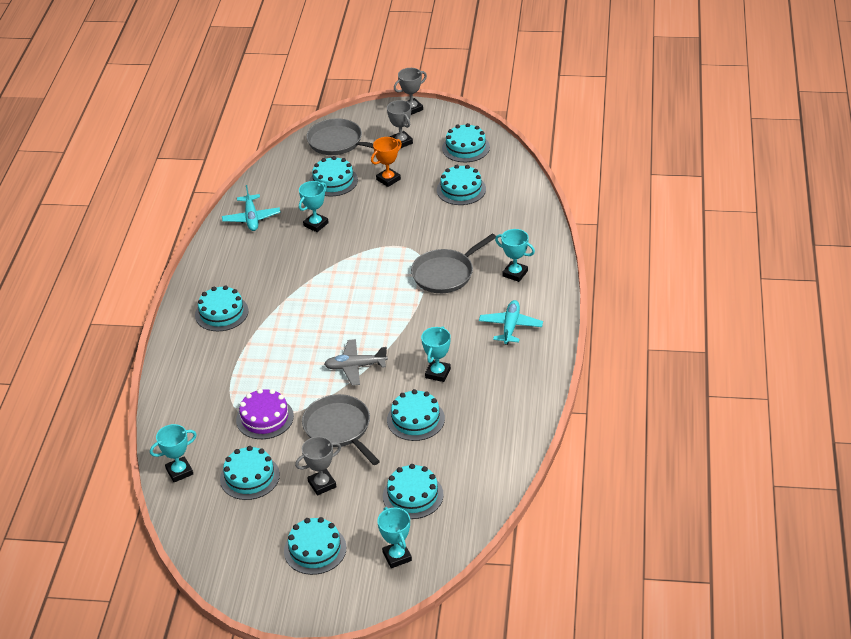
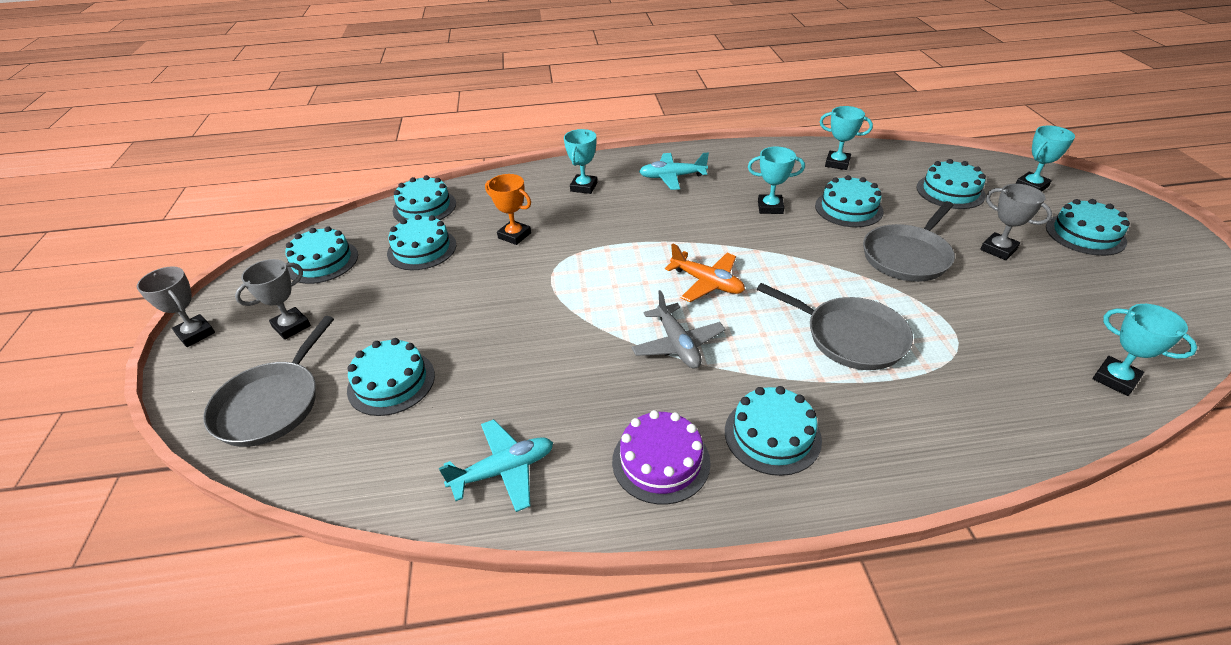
camera: 105 degrees left, 0 degrees up
turquoise cake [220,446,280,500] -> turquoise cake moved to [393,175,456,222]
purple cake [236,389,294,439] -> purple cake moved to [612,410,711,504]
turquoise trophy [299,181,329,232] -> turquoise trophy moved to [819,106,873,170]
grey plane [324,339,388,386] -> grey plane moved to [631,290,725,369]
orange trophy [371,137,402,187] -> orange trophy moved to [485,174,531,245]
grey pan [411,234,496,293] -> grey pan moved to [757,283,913,370]
none -> orange plane [665,243,745,302]

